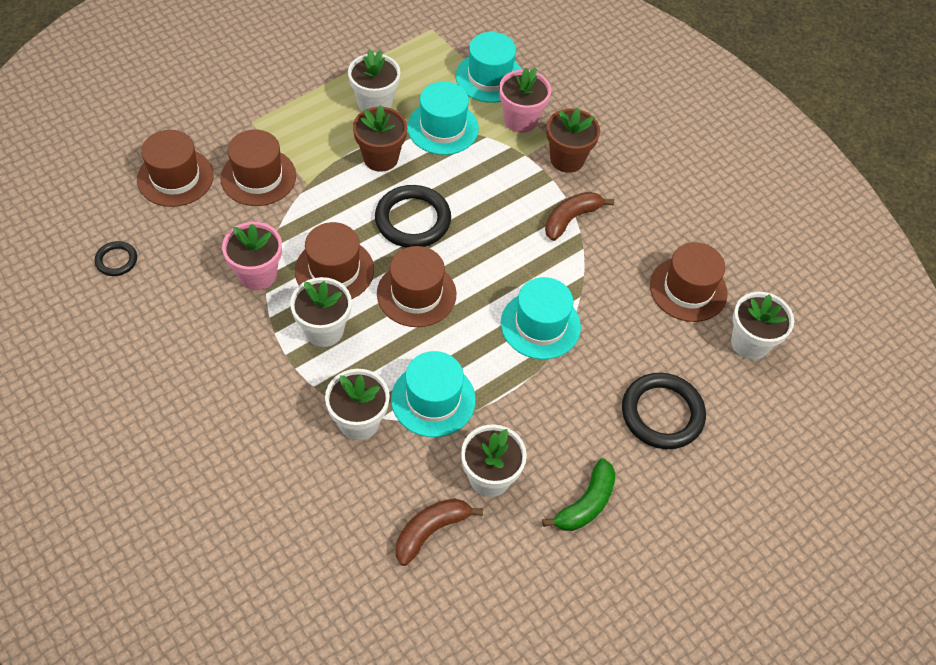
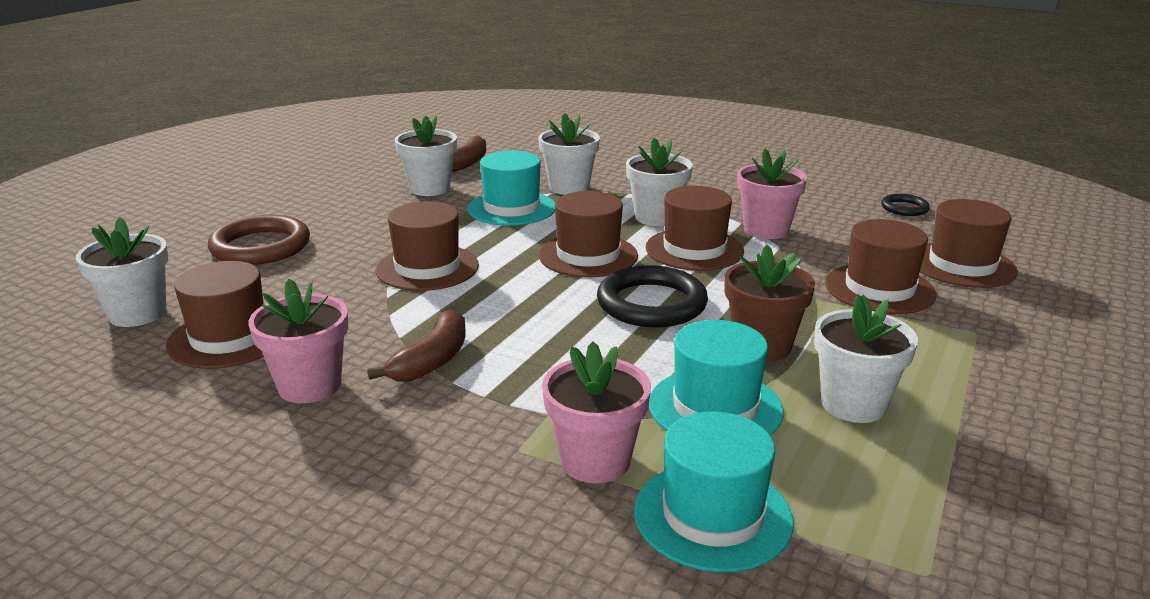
camera: 160 degrees right, 30 degrees down
turquoise hat [501,277,581,359] -> brown hat [376,201,479,291]
green banana [542,458,616,531] -> none
brown flower pot [546,108,600,173] -> none
black ring [622,373,706,449] -> brown ring [208,215,310,265]
none -> pink flower pot [249,279,348,403]

